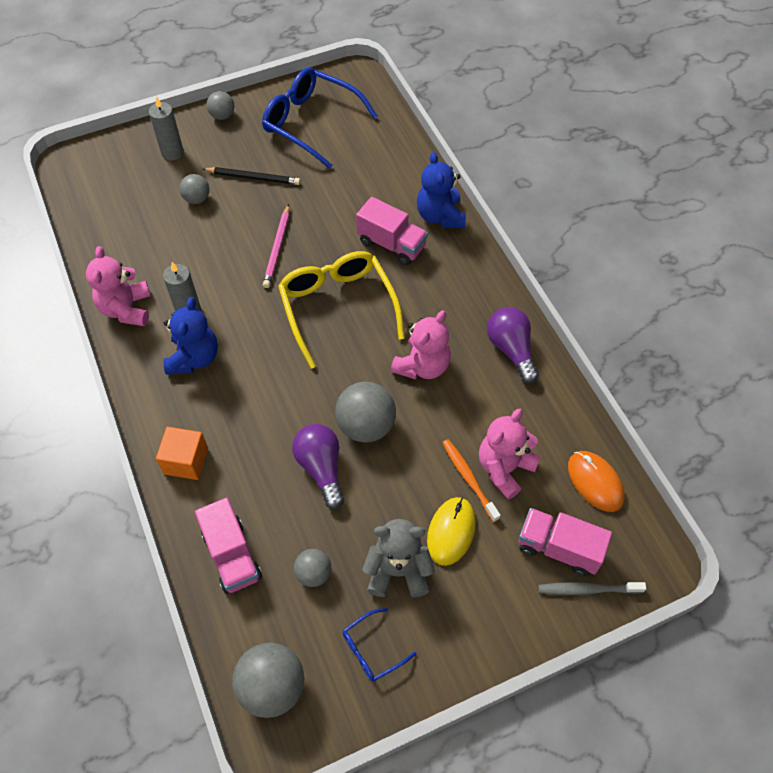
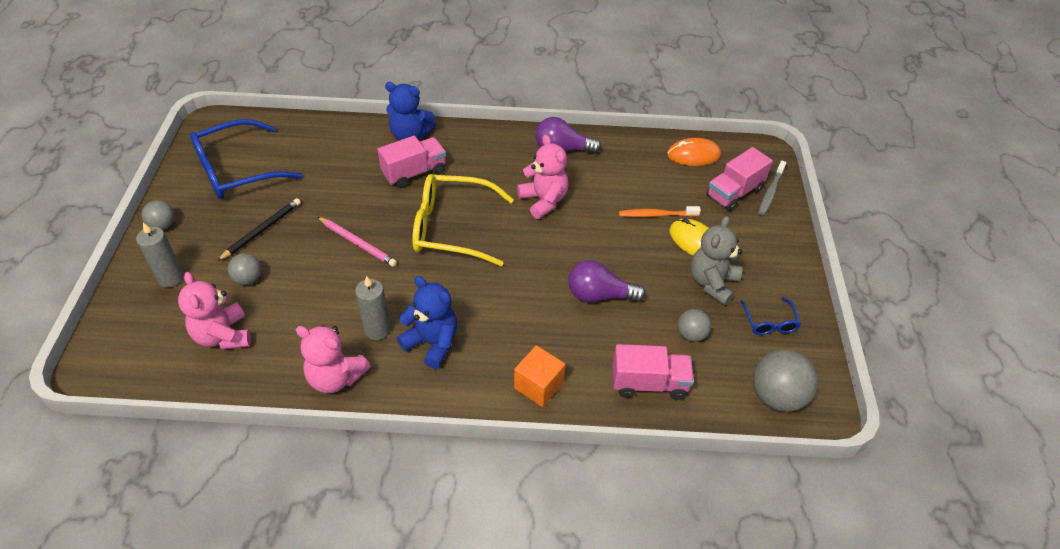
camera: 65 degrees left, 10 degrees down
grey ball [335,382,396,443] -> none
pink teddy bear [479,409,541,500] -> pink teddy bear moved to [178,272,251,350]

